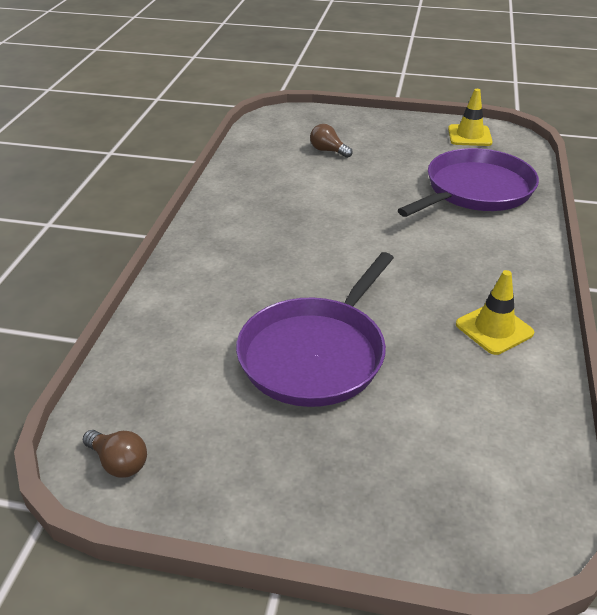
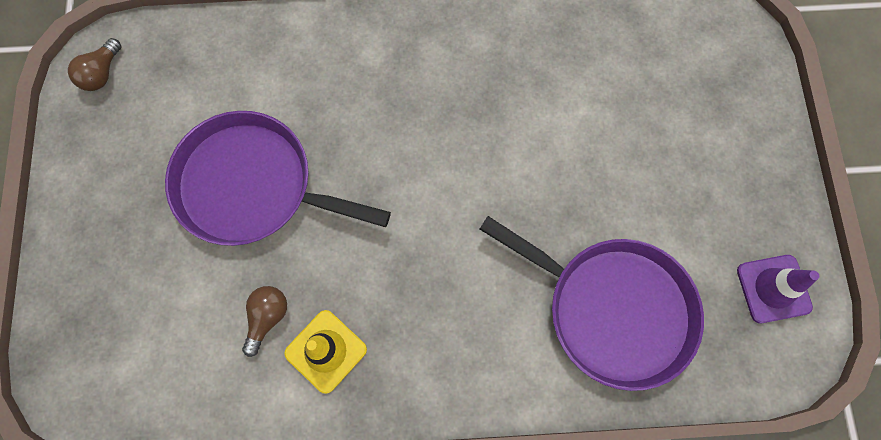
camera: 75 degrees right, 35 degrees up
brown light bulb [310,124,353,158] -> brown light bulb moved to [242,286,287,357]
yellow traffic cone [448,89,493,146] -> purple traffic cone [737,255,819,323]

